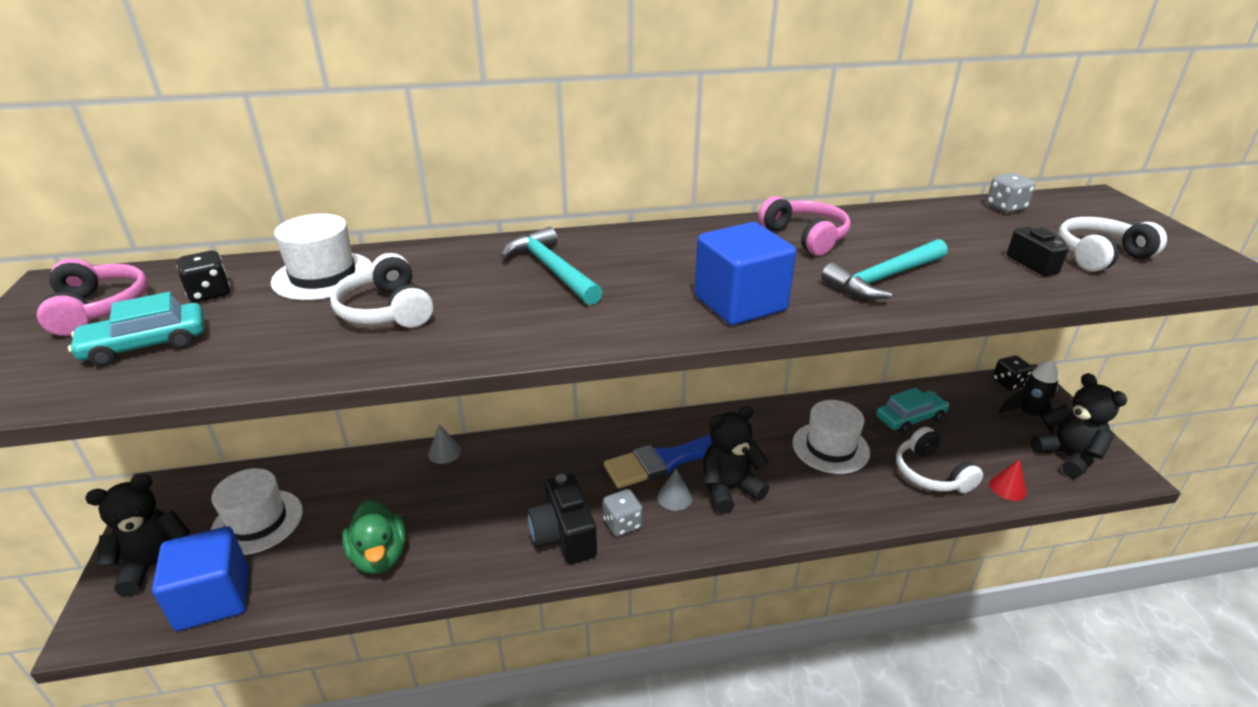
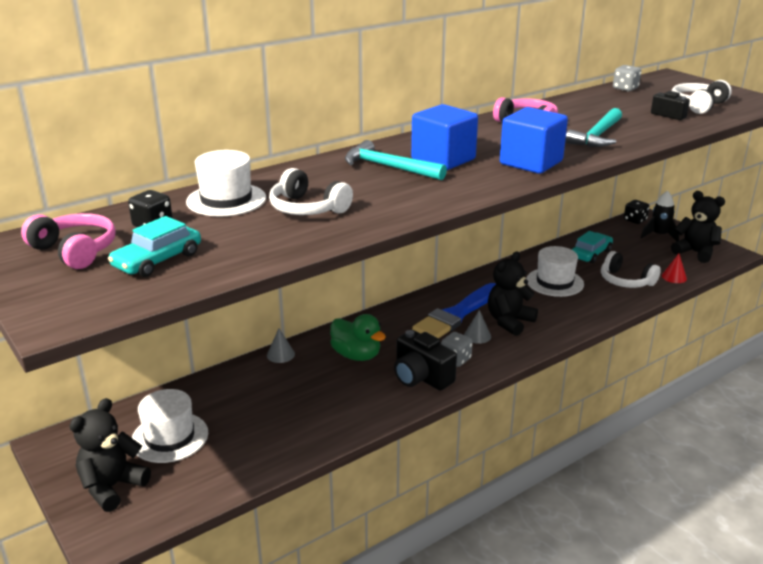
camera: 25 degrees left, 5 degrees down
blue cube [152,526,249,631] -> blue cube moved to [411,104,478,170]
green duck [342,500,406,574] -> green duck moved to [330,314,386,361]

